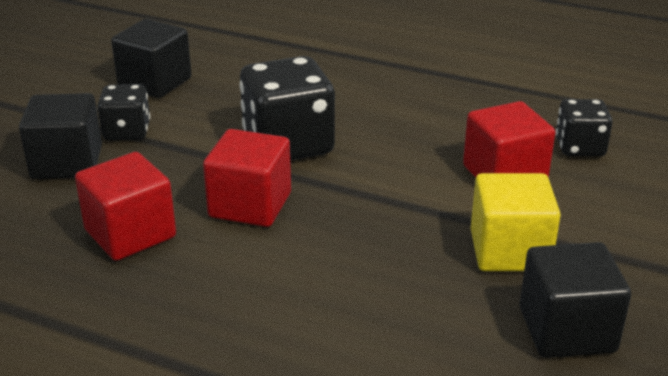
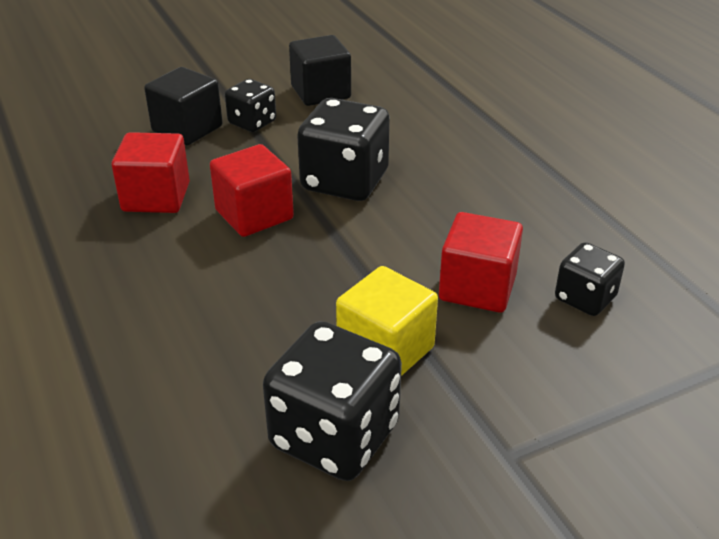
camera: 40 degrees right, 5 degrees up
black cube [520,242,631,358] -> black dice [263,321,402,481]

